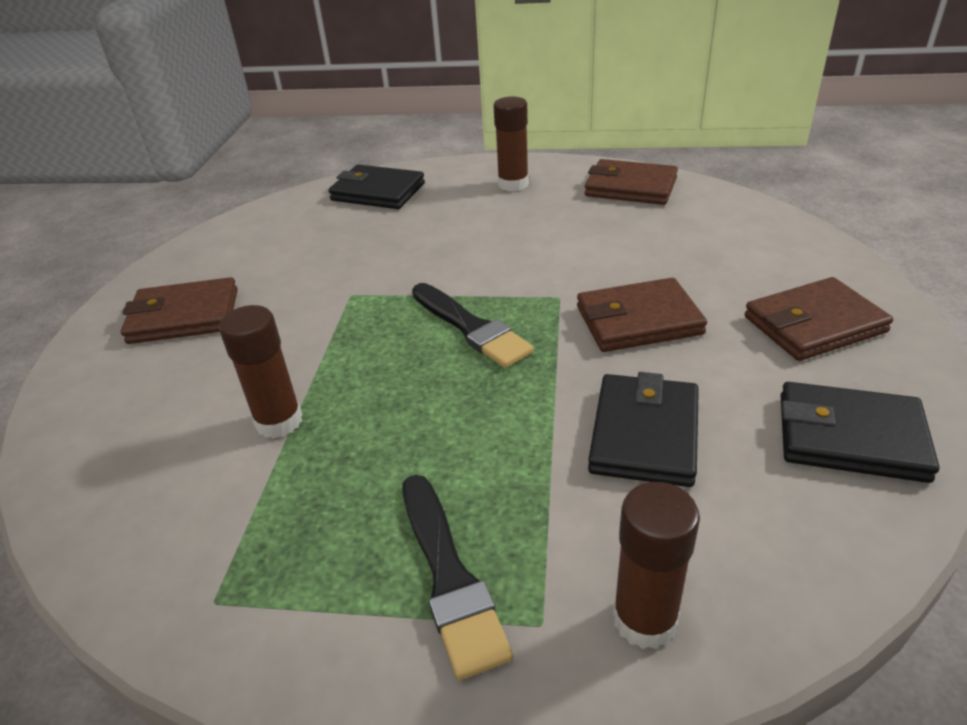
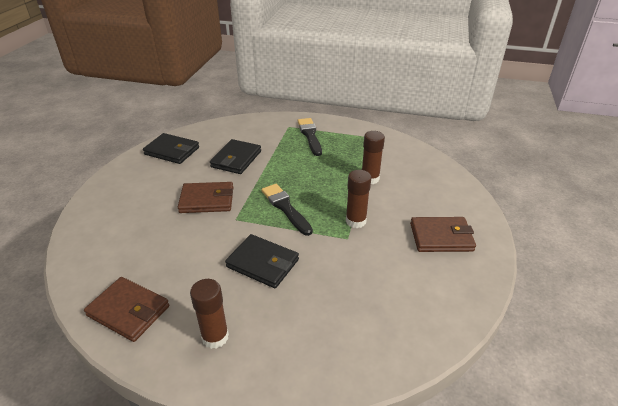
camera: 175 degrees left, 0 degrees up
black wallet [328,165,425,209] -> black wallet moved to [225,234,299,288]
brown glue stick [613,482,700,649] -> brown glue stick moved to [346,170,371,228]
brown wallet [744,277,893,361] -> none

